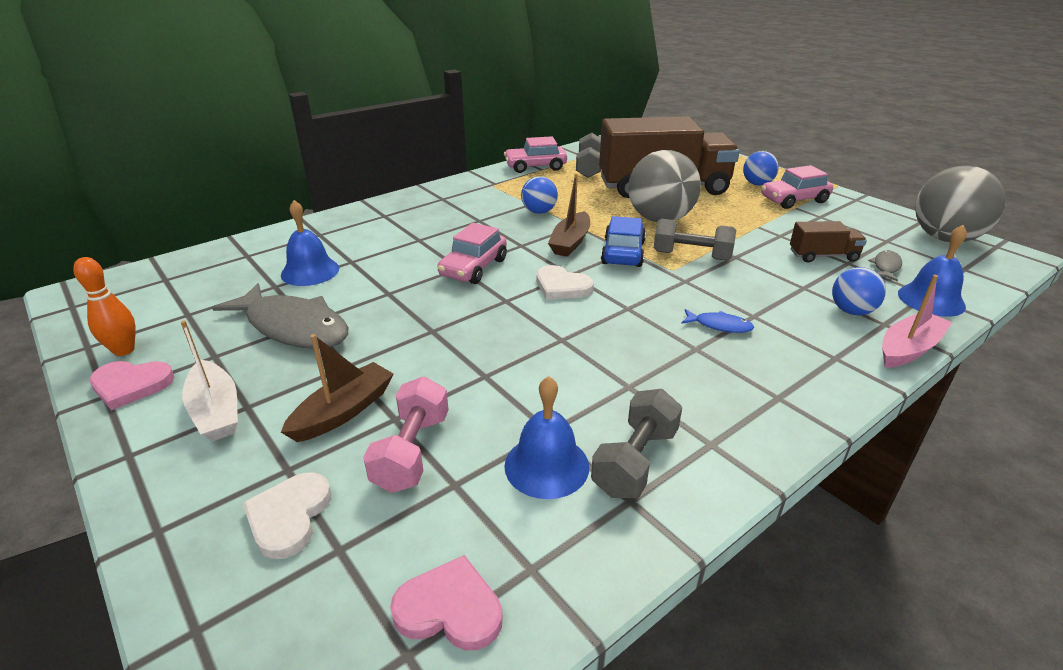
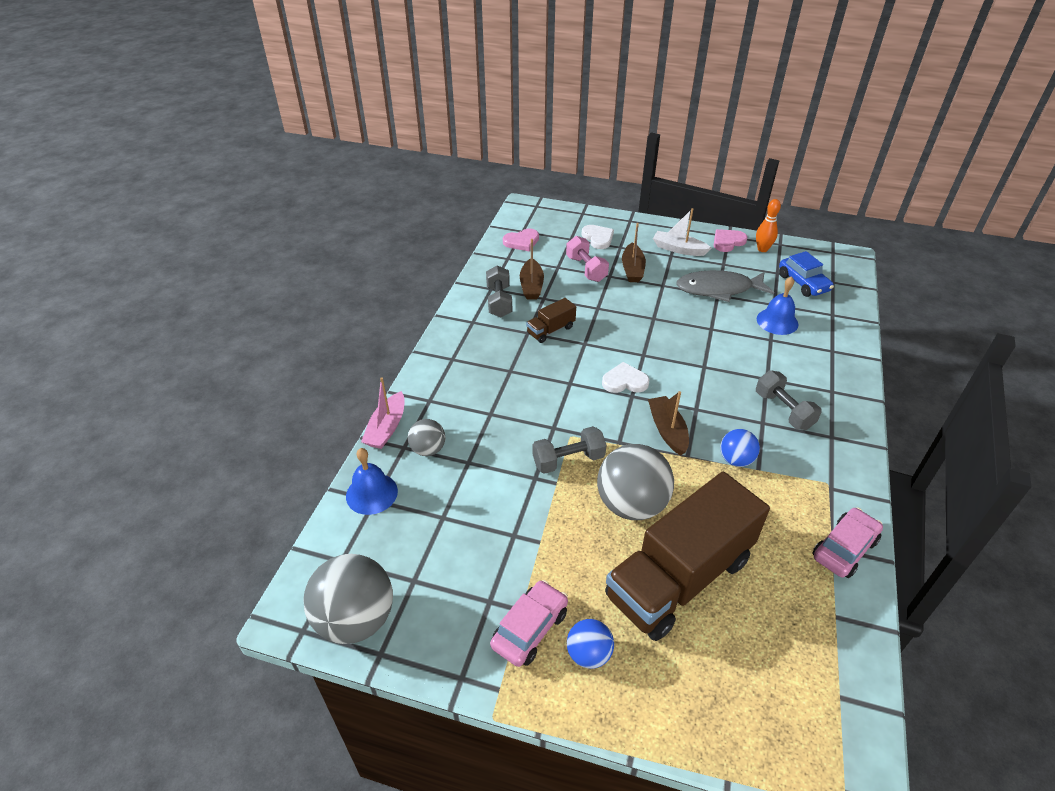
camera: 145 degrees right, 10 degrees up
pink car [437,223,507,284] -> none
blue bell [504,376,589,499] -> brown boat [520,239,544,299]
grey dumbbell [576,133,601,178] -> grey dumbbell moved to [756,370,822,430]
blue car [601,216,646,267] -> blue car moved to [779,251,834,297]
blue fish [681,309,754,333] -> none
brown truck [790,221,867,262] -> brown truck moved to [526,298,576,343]
blue ball [832,267,886,315] -> grey ball [408,419,445,456]
grey fish [868,250,902,281] -> none

